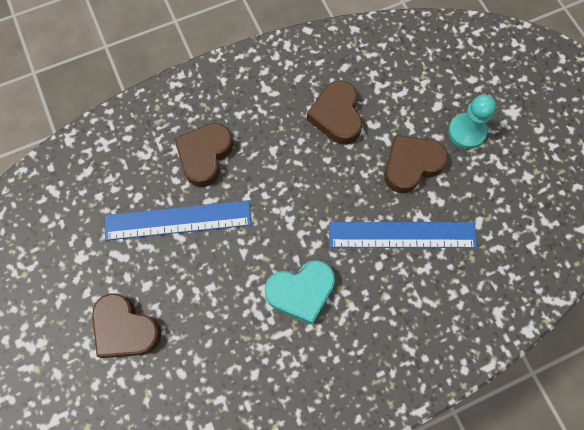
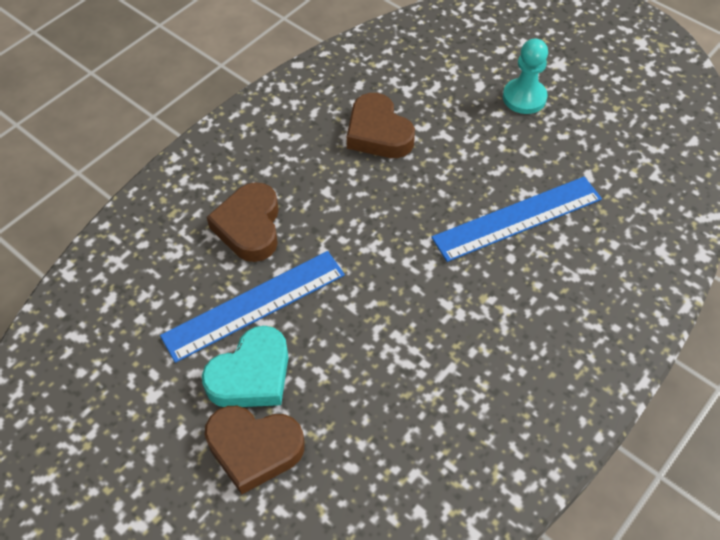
camera: 25 degrees left, 15 degrees down
turquoise heart [264,260,335,325] -> turquoise heart moved to [202,326,289,407]
brown heart [384,135,448,193] -> none

